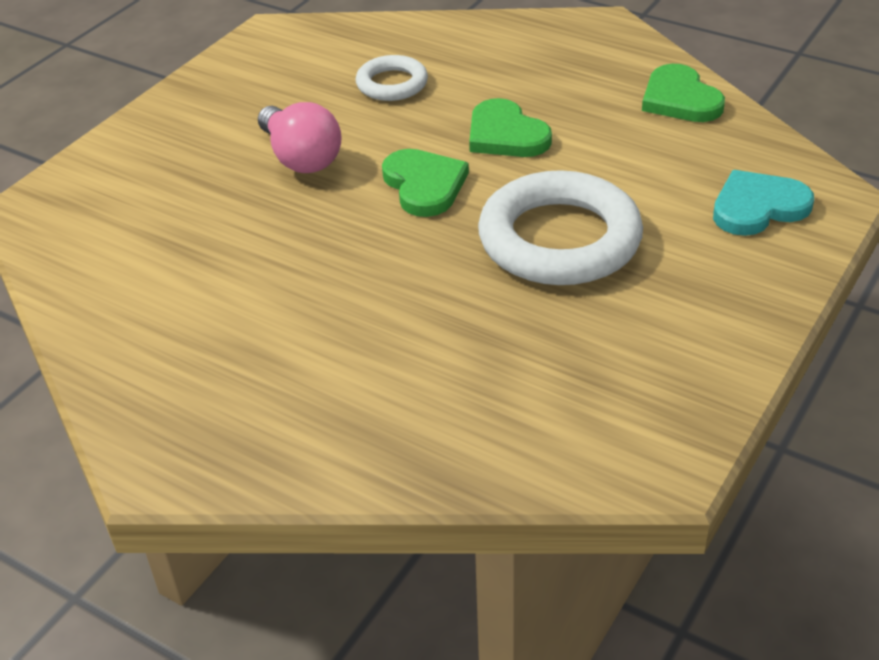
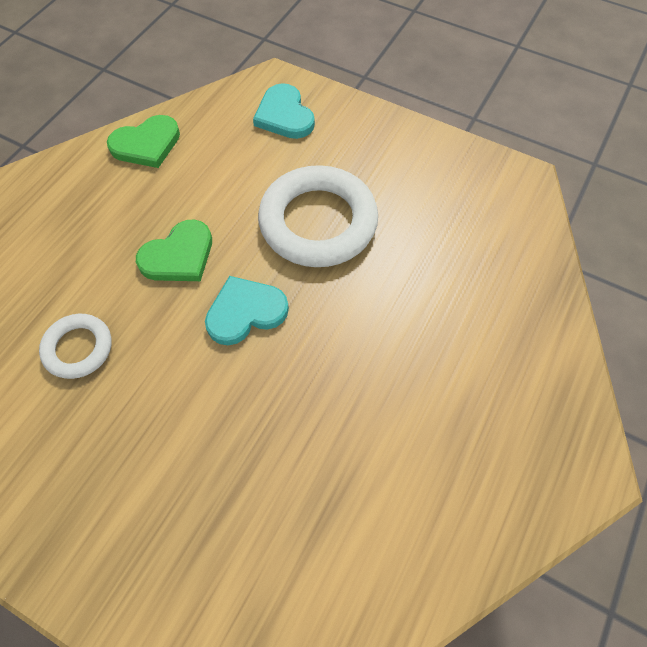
camera: 95 degrees left, 20 degrees up
pink light bulb [258,102,342,173] -> none
green heart [382,149,469,217] -> turquoise heart [205,276,289,345]

